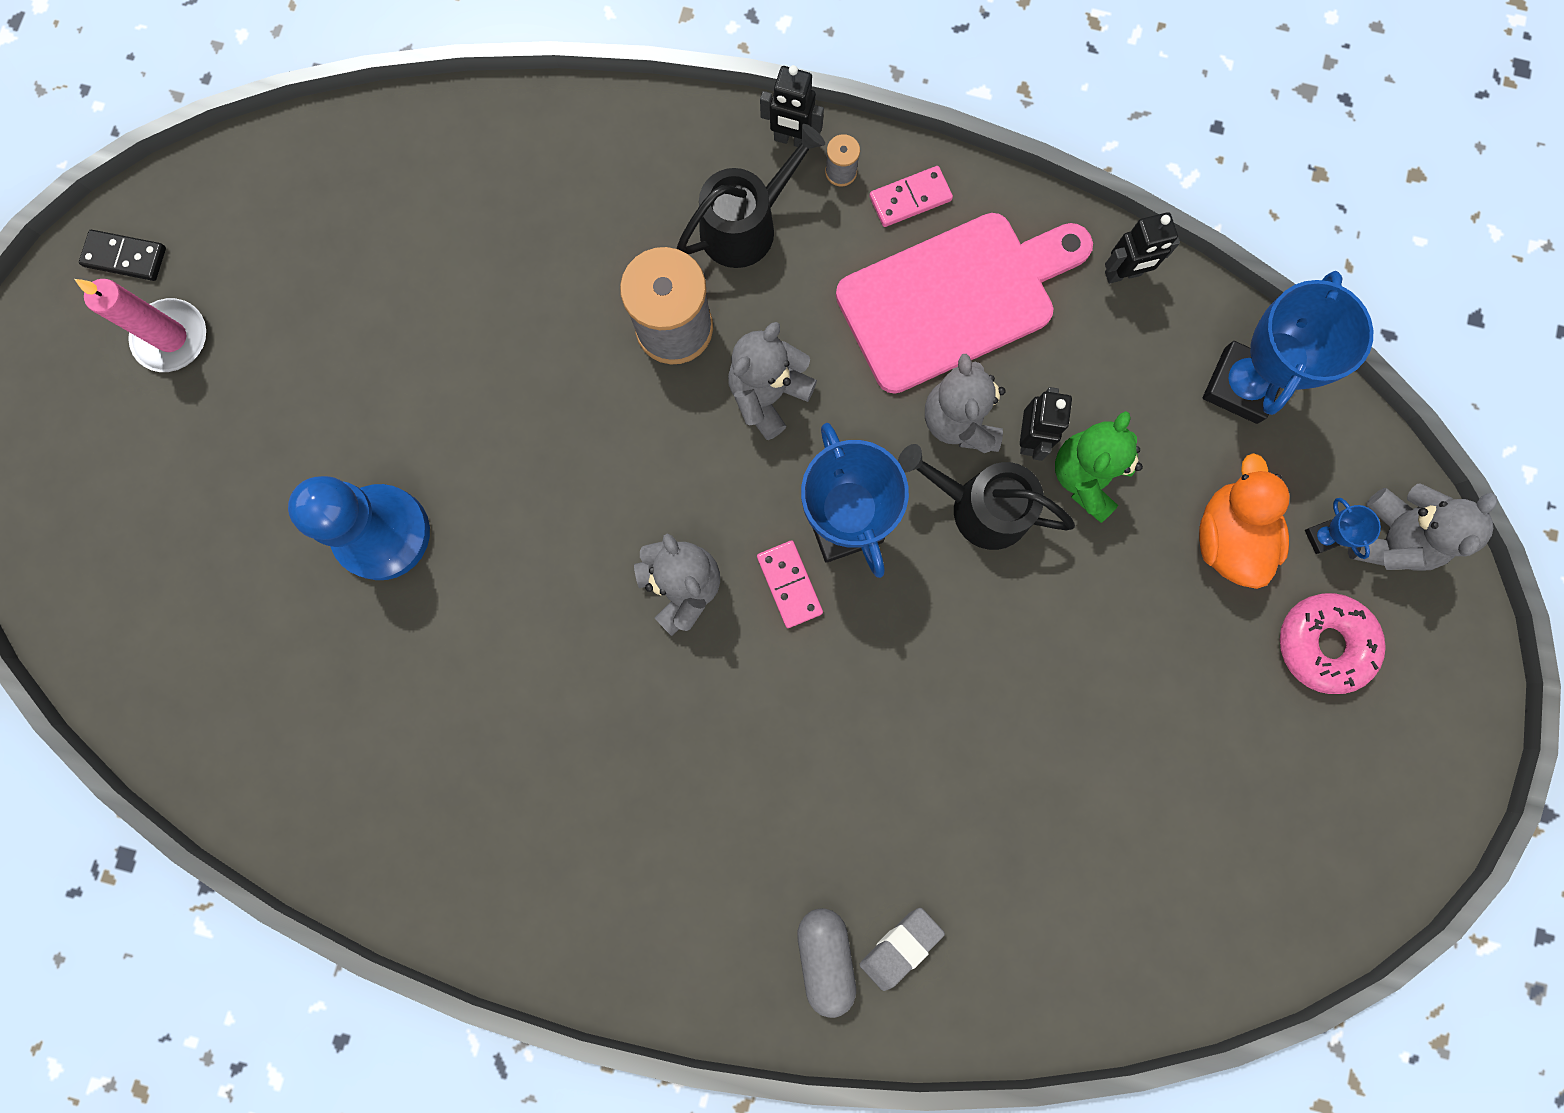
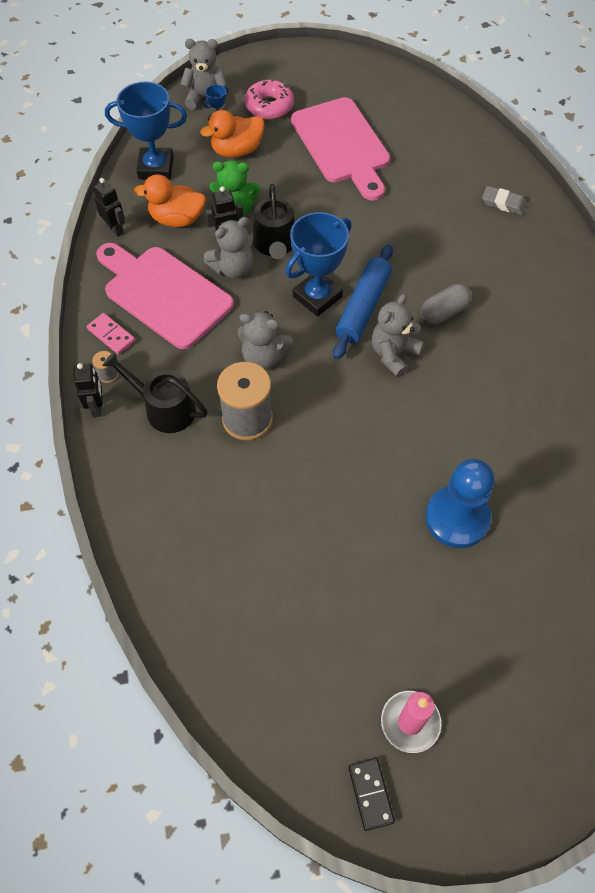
camera: 115 degrees left, 20 degrees down
pink domino [757,541,823,628] -> blue rolling pin [333,244,393,359]
grey capsule [797,908,856,1018] -> grey capsule moved to [421,284,472,324]
none -> orange duck [133,174,206,227]
none -> pink cutting board [291,97,390,201]

